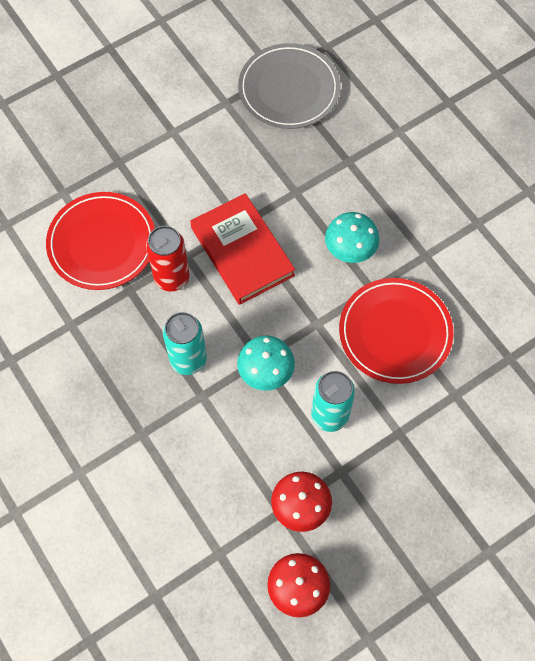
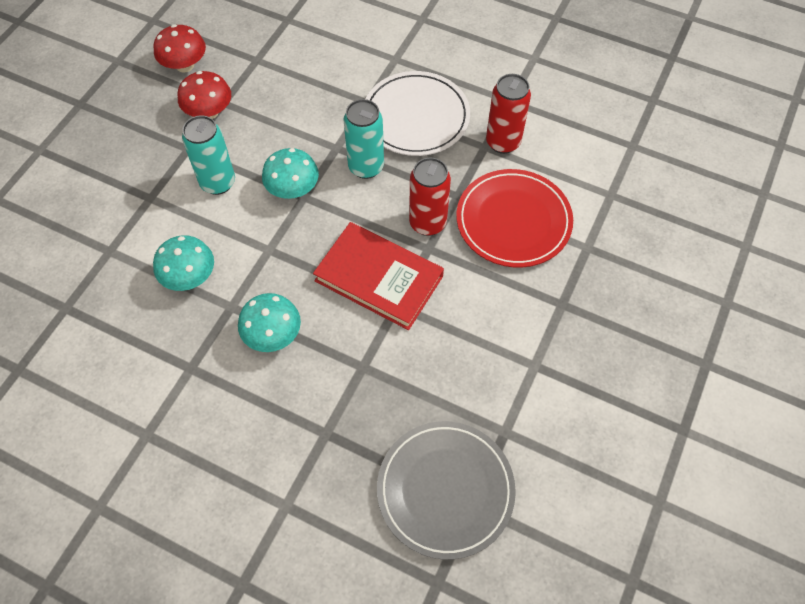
camera: 150 degrees right, 5 degrees down
red plate [339,278,453,384] -> turquoise mushroom [153,235,214,291]
none -> white plate [365,71,470,156]
none -> red can [486,74,531,154]

